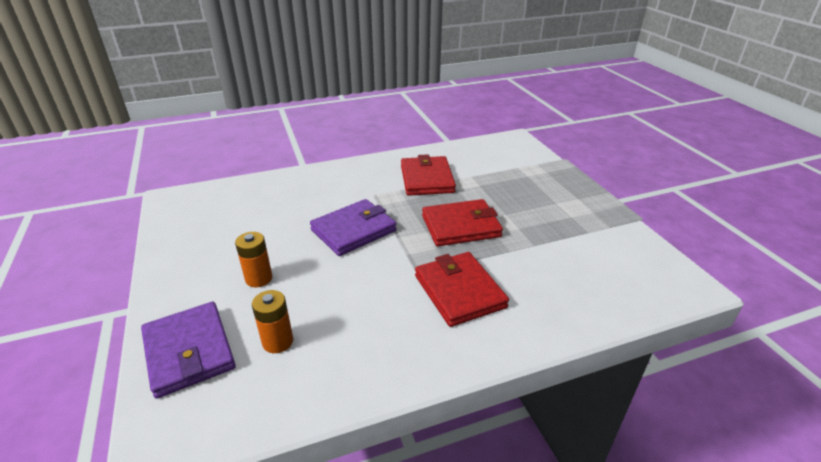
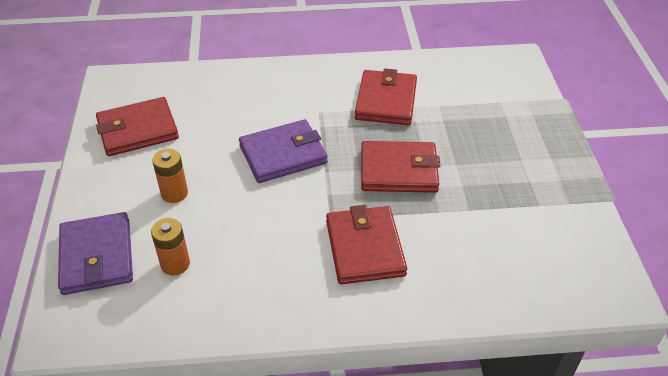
camera: 15 degrees right, 10 degrees up
none -> red wallet [96,97,179,156]

